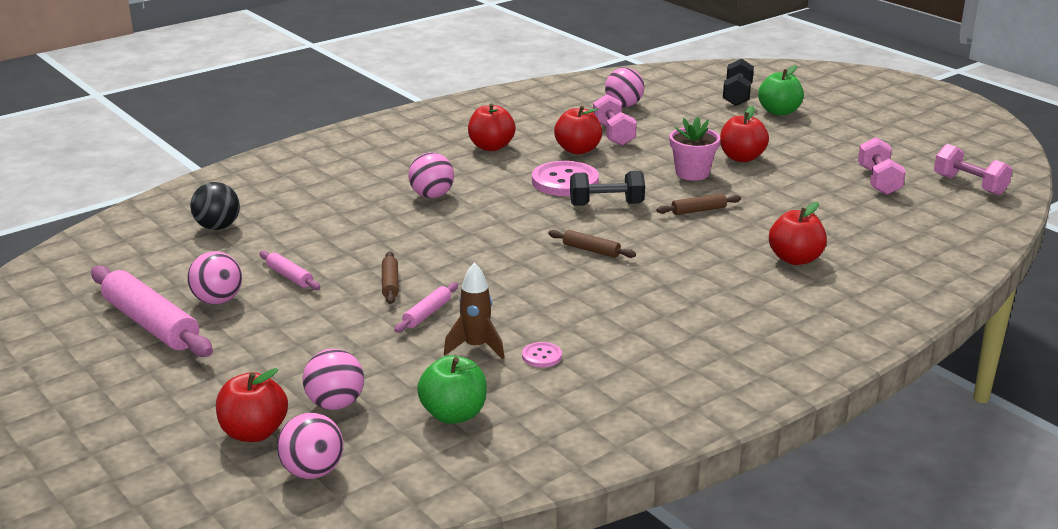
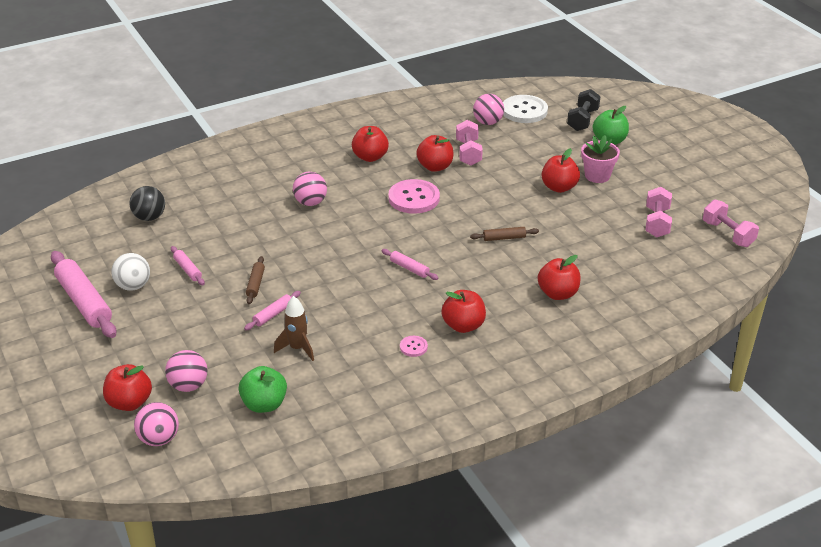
camera: 10 degrees right, 10 degrees up
pink ball [187,251,242,304] -> white ball [111,253,150,291]
pink button [522,342,562,368] -> pink button moved to [400,336,428,357]
brown rolling pin [548,230,636,258] -> pink rolling pin [382,249,438,280]
black dumbbell [570,171,645,206] -> none
pink flower pot [669,117,720,180] -> pink flower pot moved to [581,135,620,183]
none -> red apple [441,290,486,333]
none -> white button [503,95,548,123]

